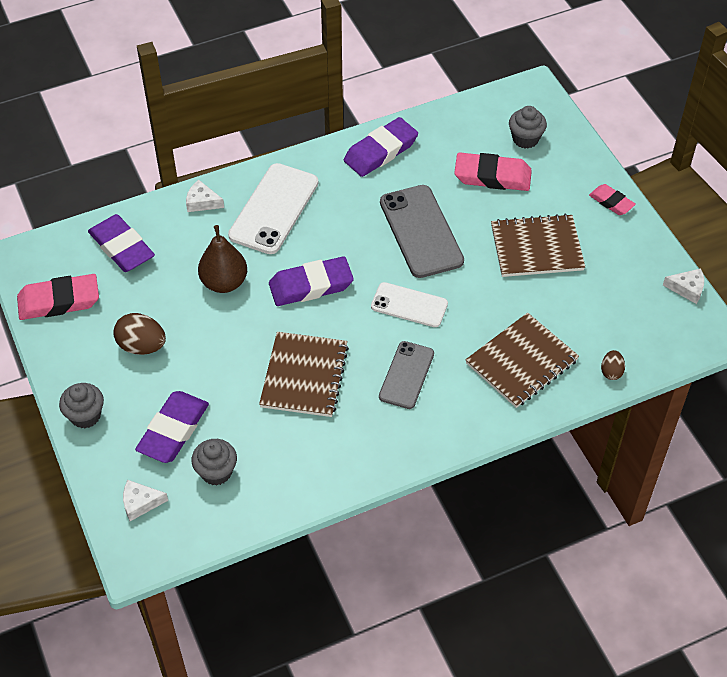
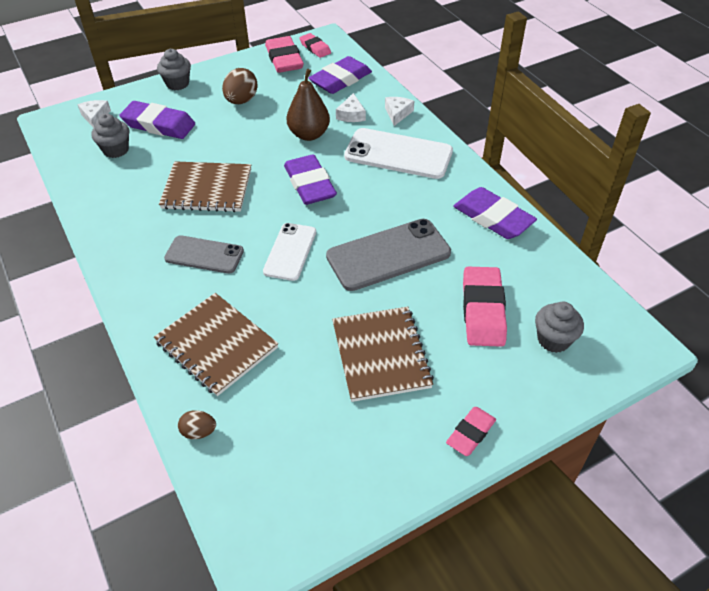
camera: 85 degrees right, 5 degrees down
white cheese [663,268,704,304] -> white cheese moved to [336,93,366,122]
none -> pink eraser [299,33,331,58]

